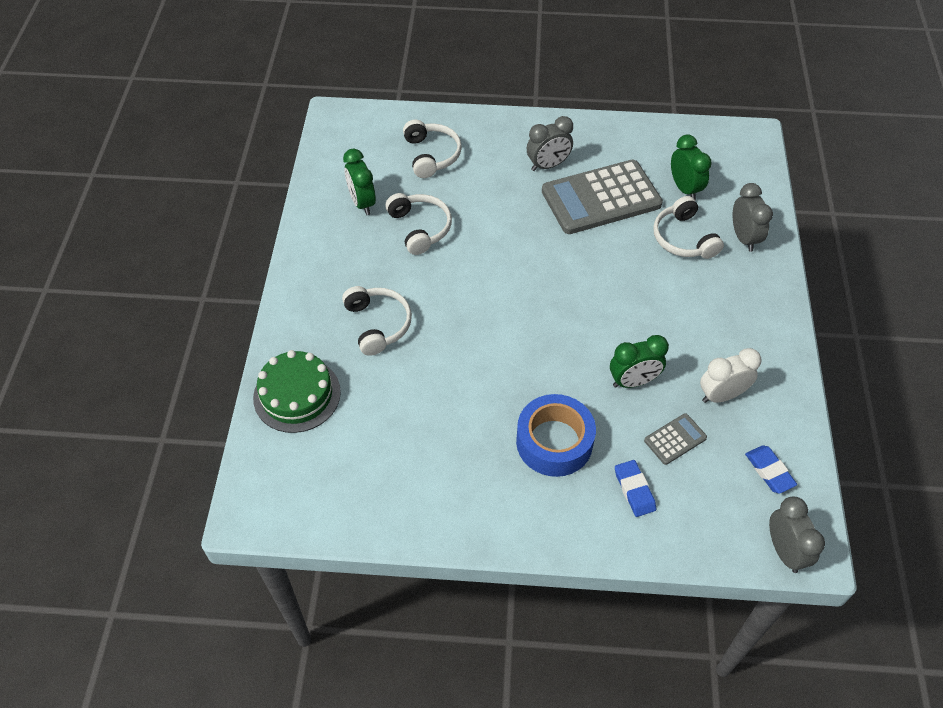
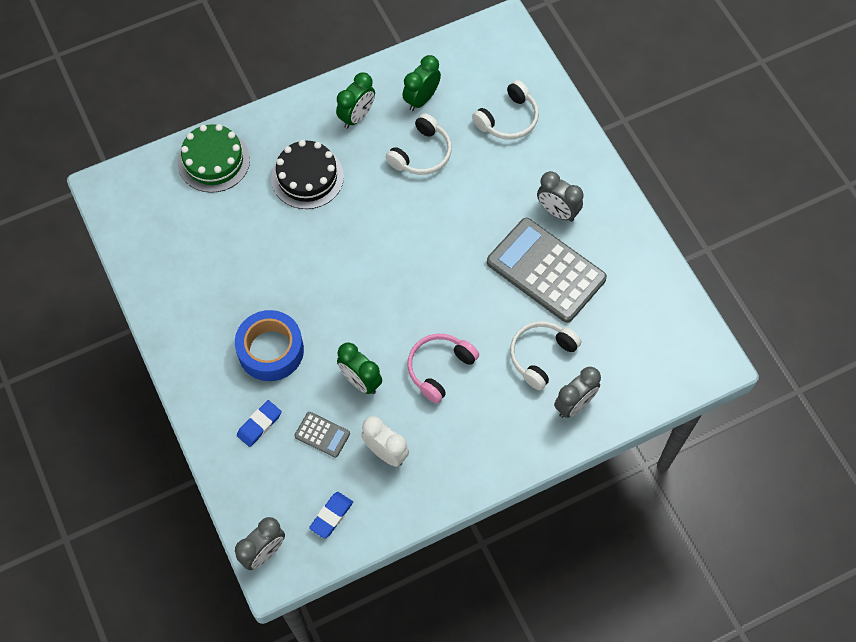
camera: 60 degrees right, 10 degrees up
white headphones [342,286,412,356] -> black cake [271,140,344,209]
green clock [671,134,712,200] -> green clock moved to [336,73,375,129]
none -> pink headphones [407,334,479,403]

